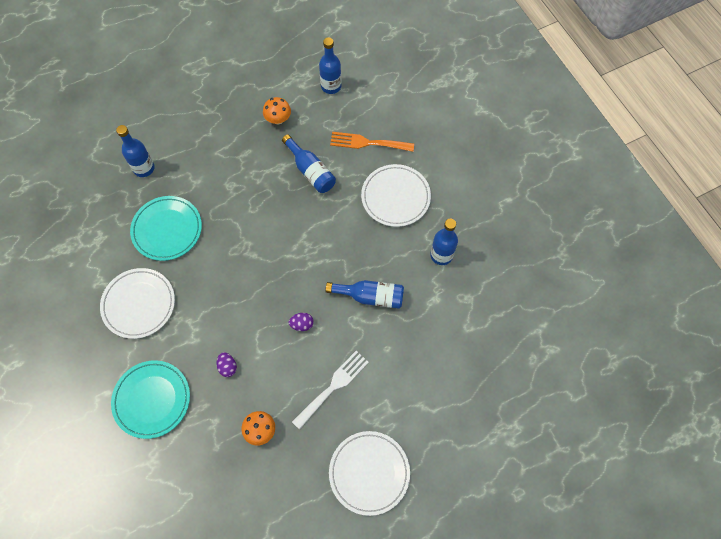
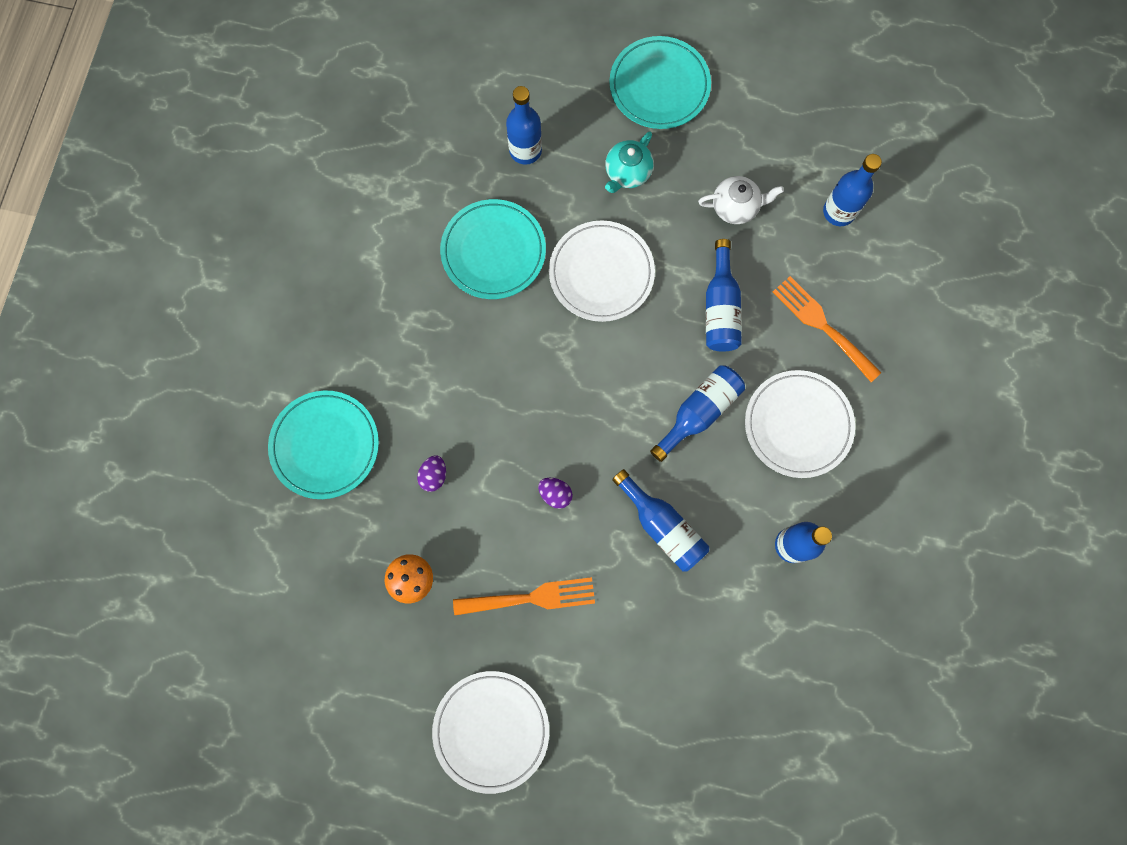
camera: 40 degrees right, 10 degrees up
white plate [100,268,175,339] -> white plate moved to [549,220,655,322]
orange mushroom [263,97,291,124] -> white teapot [698,176,784,224]
white fork [292,351,369,430] -> orange fork [453,577,595,615]
none -> turquoise teapot [605,131,654,193]
none -> turquoise plate [609,36,711,129]
none -> blue bottle [650,365,745,462]

